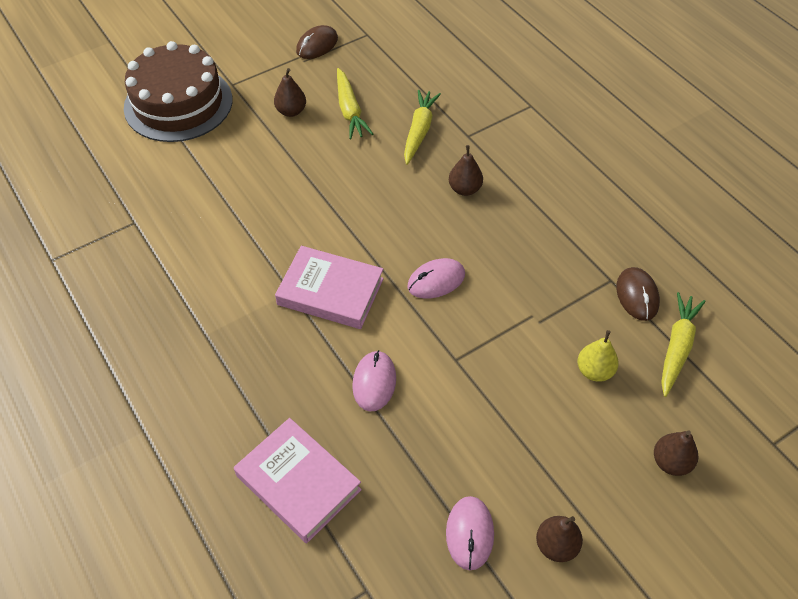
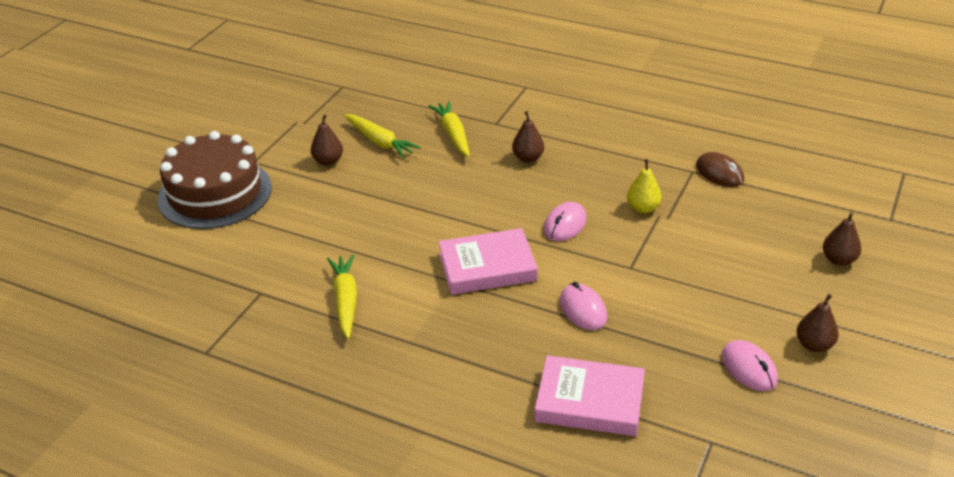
camera: 30 degrees left, 15 degrees down
brown mouse [296,25,338,59] -> none
yellow pear [577,330,619,382] -> yellow pear moved to [627,159,662,213]
yellow carrot [661,292,706,397] -> yellow carrot moved to [327,254,357,339]

